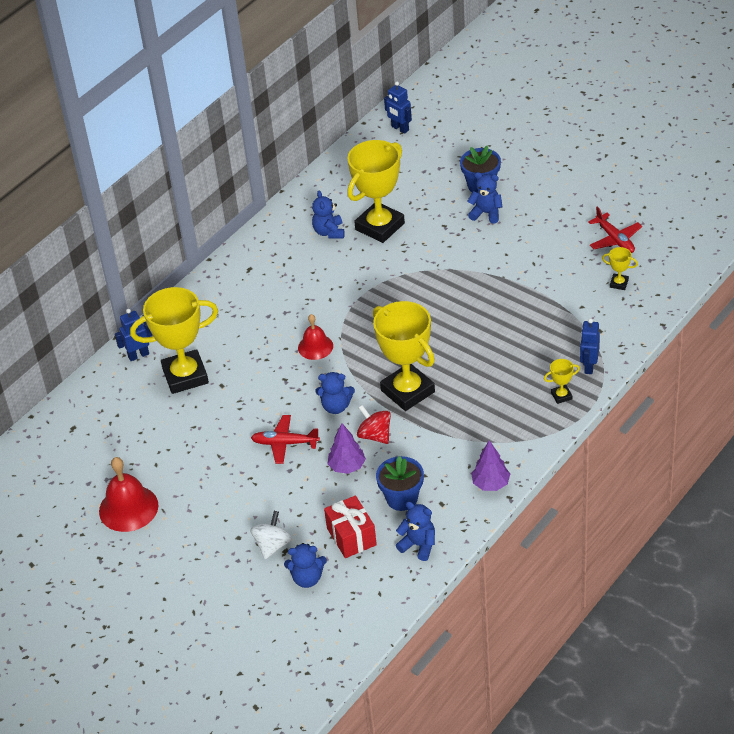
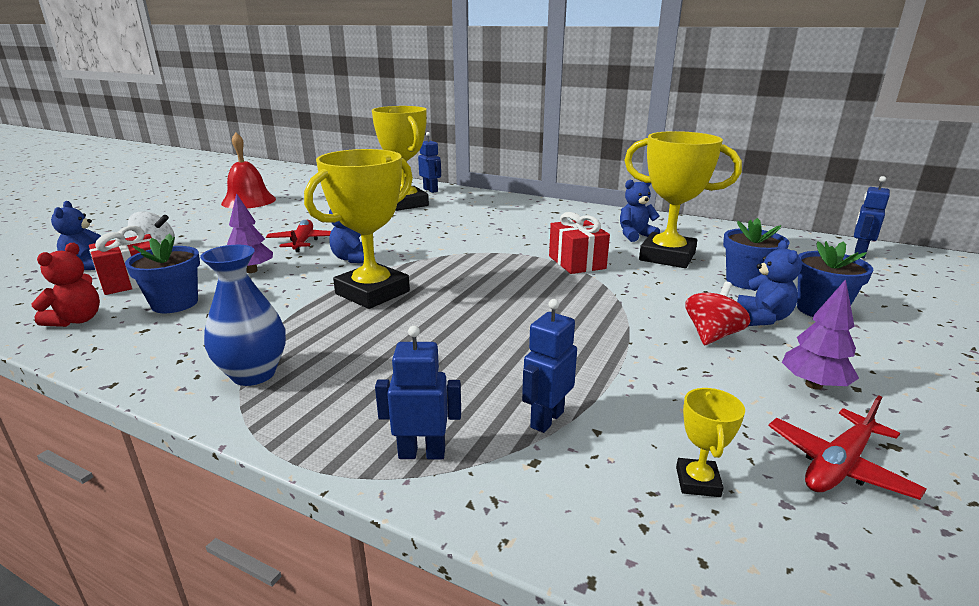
camera: 75 degrees right, 20 degrees down
red bell [298,314,333,360] -> none
red spinning top [357,405,391,444] -> red spinning top moved to [686,282,750,345]
blue teddy bear [396,501,435,561] -> red teddy bear [31,243,100,327]
purple tree [471,440,510,491] -> purple tree moved to [782,279,859,390]
yellow trophy [544,359,580,404] -> none
none -> blue vase [200,245,286,386]
none -> blue robot [522,299,577,433]
none -> red gift [549,212,610,274]
none -> blue flower pot [723,218,790,290]

